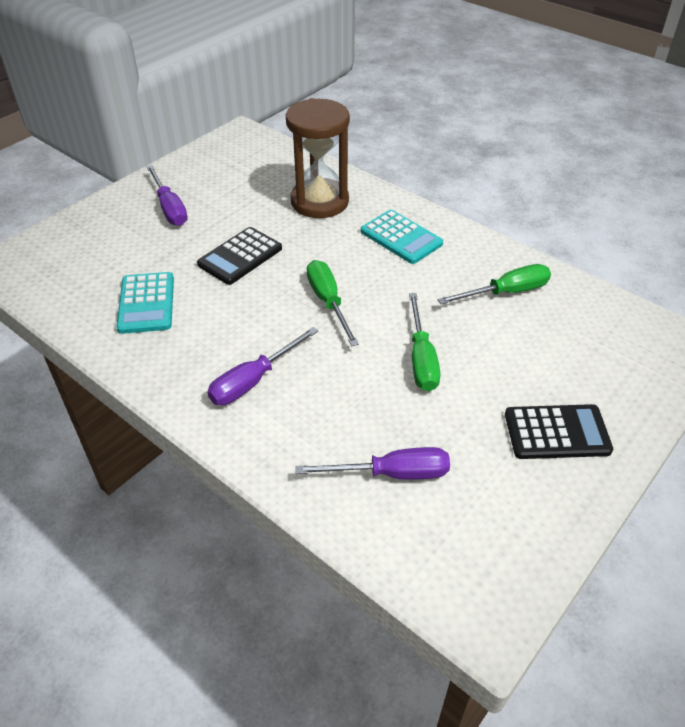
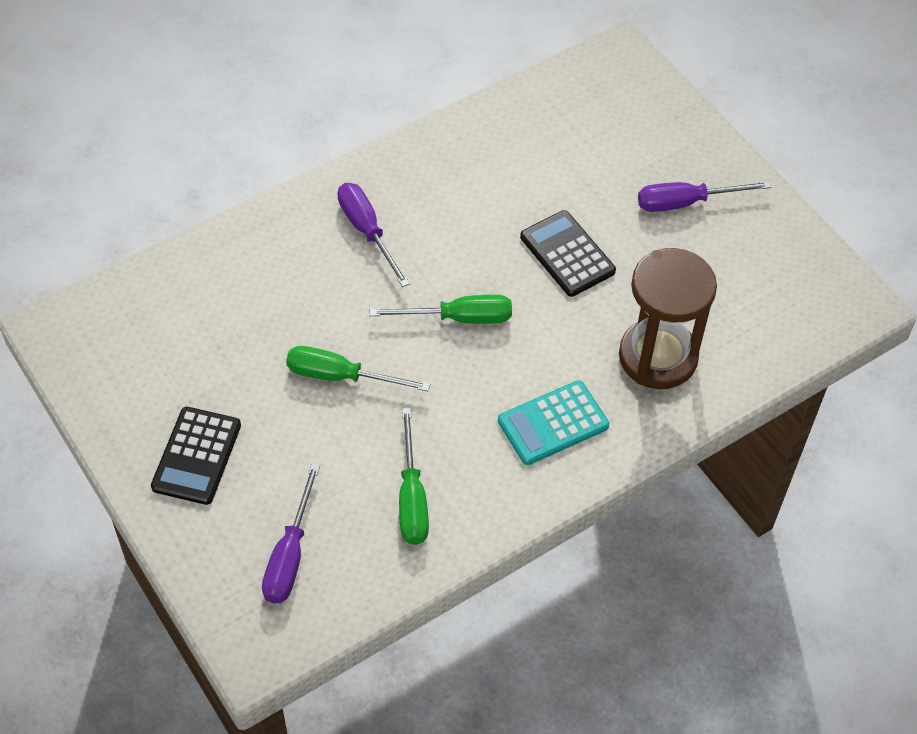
camera: 105 degrees right, 10 degrees up
turquoise calculator [116,272,174,334] -> none
purple screwdriver [295,447,450,479] -> purple screwdriver moved to [262,464,320,603]

